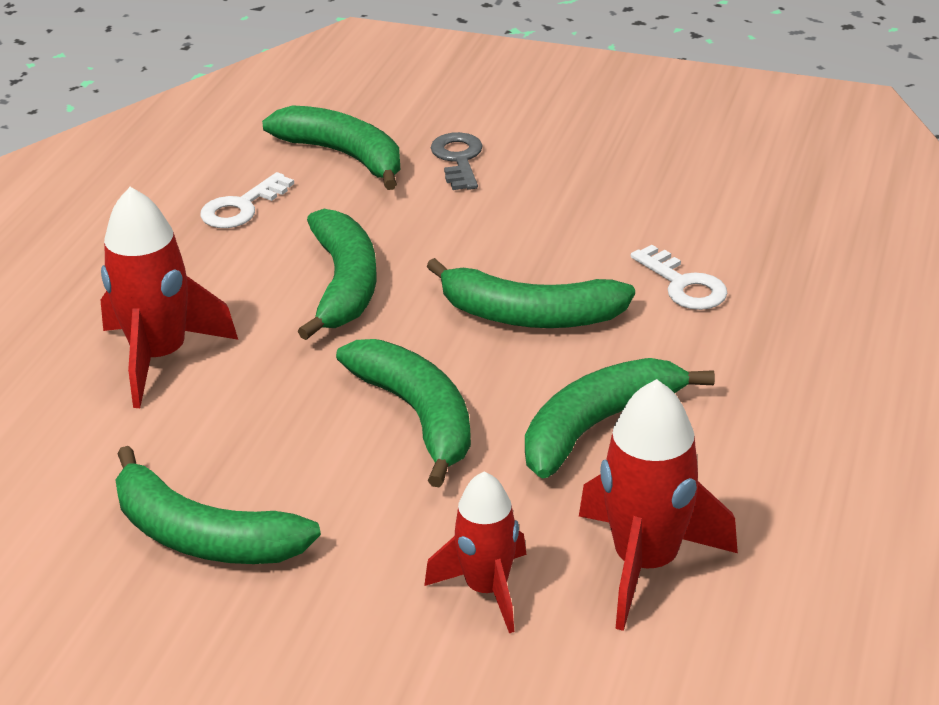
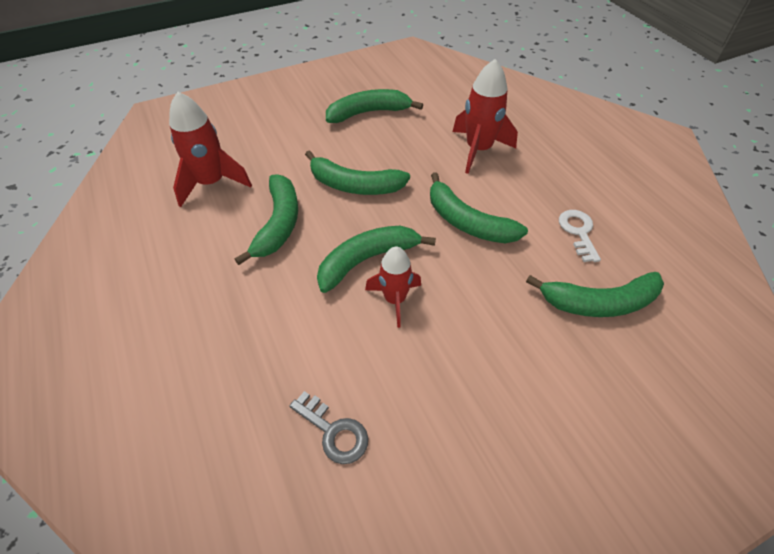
camera: 135 degrees right, 15 degrees up
red rocket [424,472,526,633] -> red rocket moved to [365,246,421,328]
grey key [431,132,483,190] -> grey key moved to [289,391,368,464]
white key [631,245,728,310] -> none

